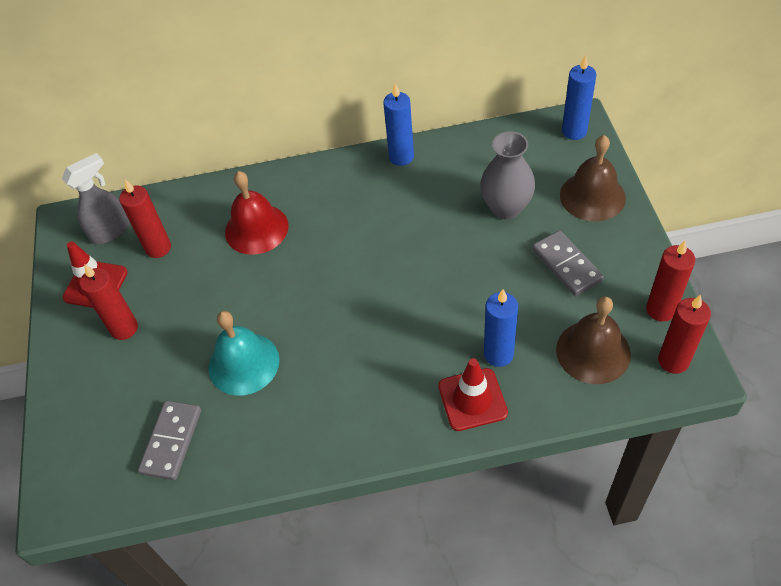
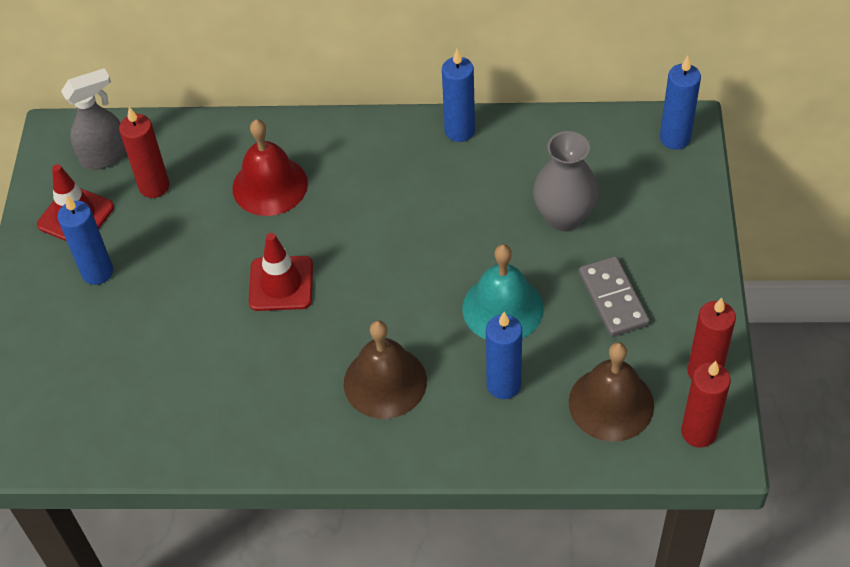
camera: 10 degrees right, 0 degrees up
red candle [80,264,138,340] -> blue candle [57,195,113,285]
grey domino [138,401,201,480] -> none
turquoise bell [208,311,279,396] -> turquoise bell moved to [462,244,544,339]
red traffic cone [438,358,508,431] -> red traffic cone moved to [249,233,313,311]
brown bell [560,135,626,221] -> brown bell moved to [344,320,427,419]

